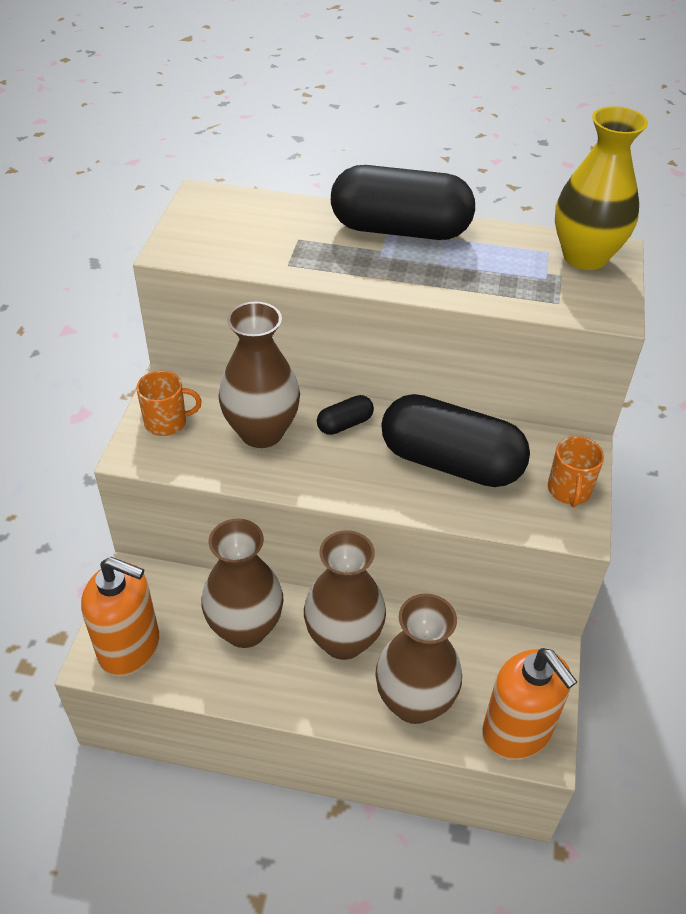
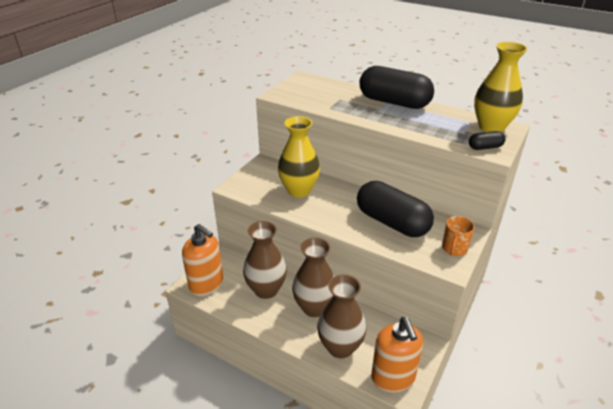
camera: 20 degrees right, 10 degrees down
orange mug [136,371,202,436] -> none
brown vase [219,302,300,448] -> yellow vase [278,116,320,197]
black capsule [317,395,374,435] -> black capsule moved to [469,131,505,150]

